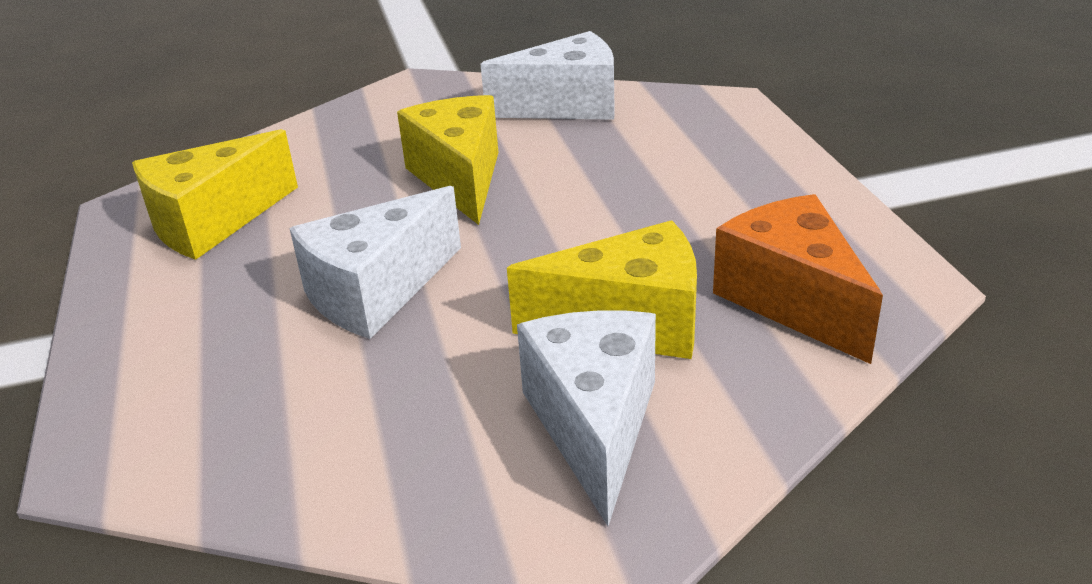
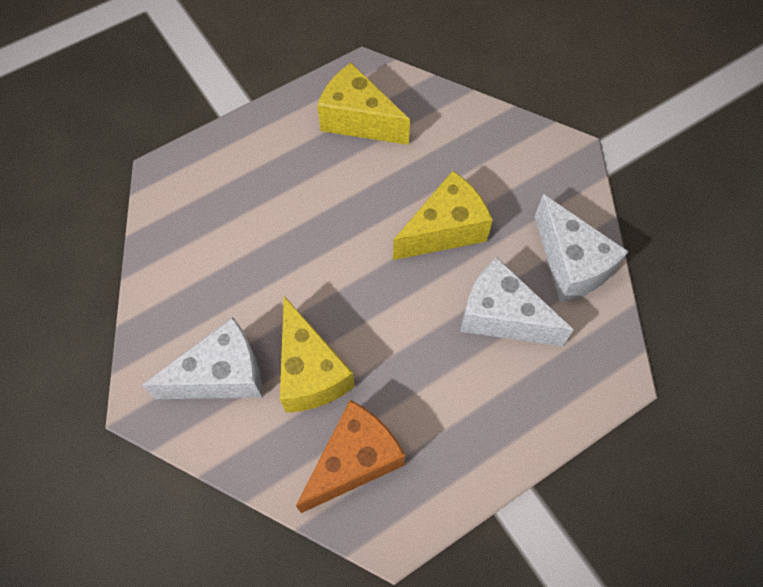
camera: 70 degrees right, 30 degrees up
white cheese [289,186,461,339] -> white cheese moved to [460,257,574,346]

